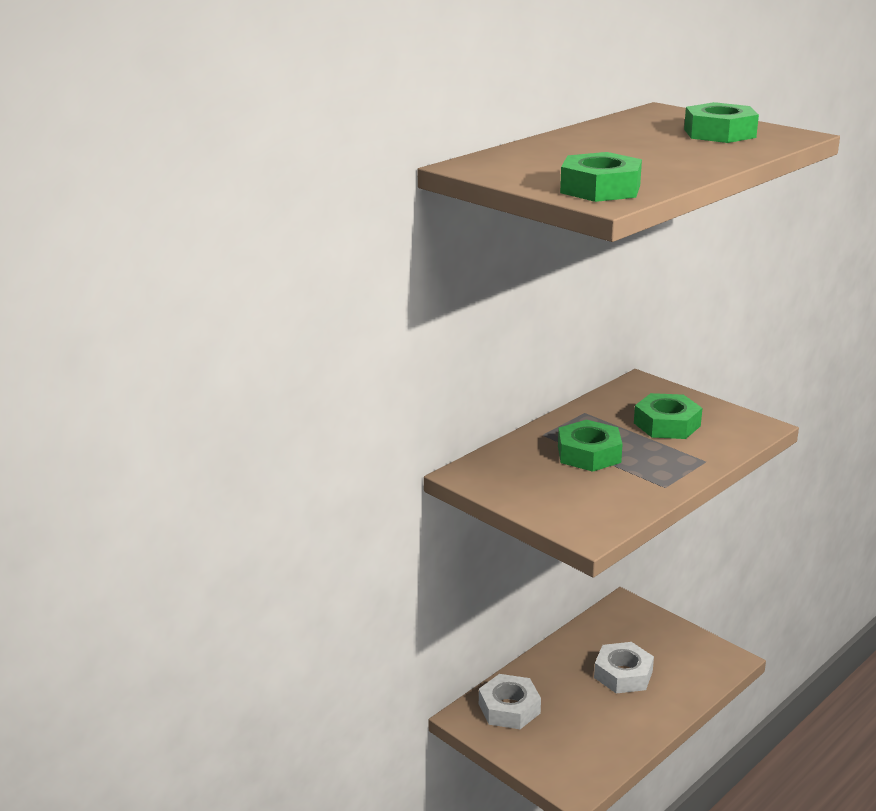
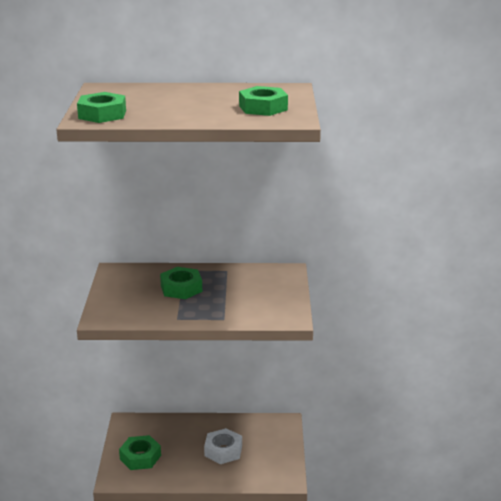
camera: 45 degrees right, 0 degrees up
white nut [479,674,541,729] -> none
green nut [634,393,702,439] -> green nut moved to [119,435,161,470]

